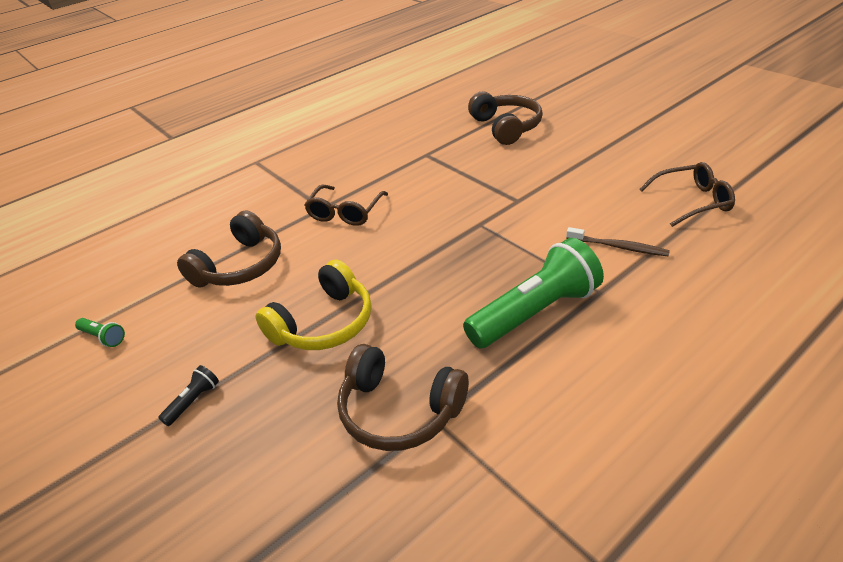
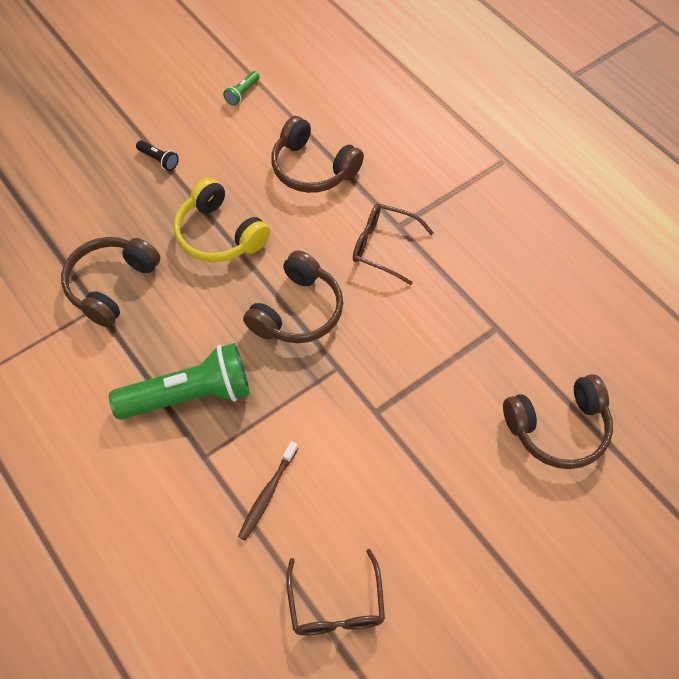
camera: 90 degrees right, 20 degrees up
green flashlight [463,238,604,348] -> green flashlight turned 75 degrees counterclockwise [109,343,250,420]
none -> brown headphones [243,250,343,343]

